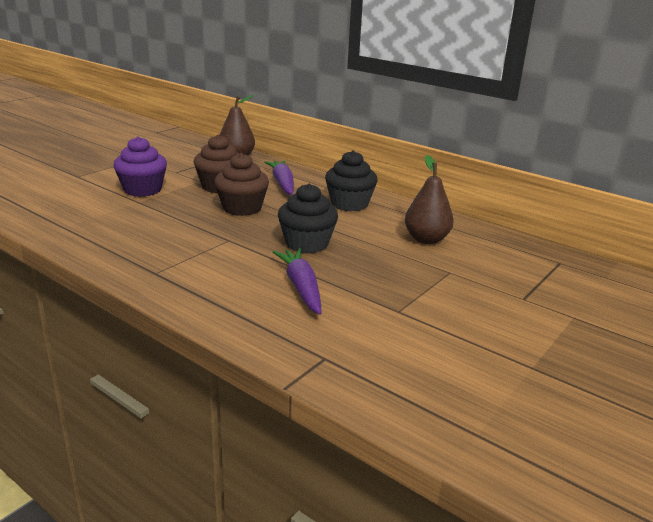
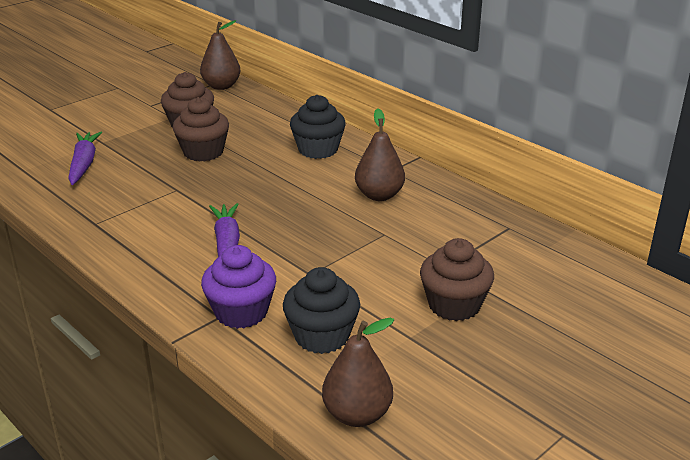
camera: 10 degrees right, 5 degrees up
purple cupcake [113,136,167,197] -> purple cupcake moved to [201,245,276,329]
purple carrot [264,160,294,195] -> purple carrot moved to [68,132,102,185]
black cupcake [278,184,338,253] -> black cupcake moved to [283,267,360,354]
none -> brown pear [322,317,394,427]
none -> brown cupcake [420,238,494,321]

